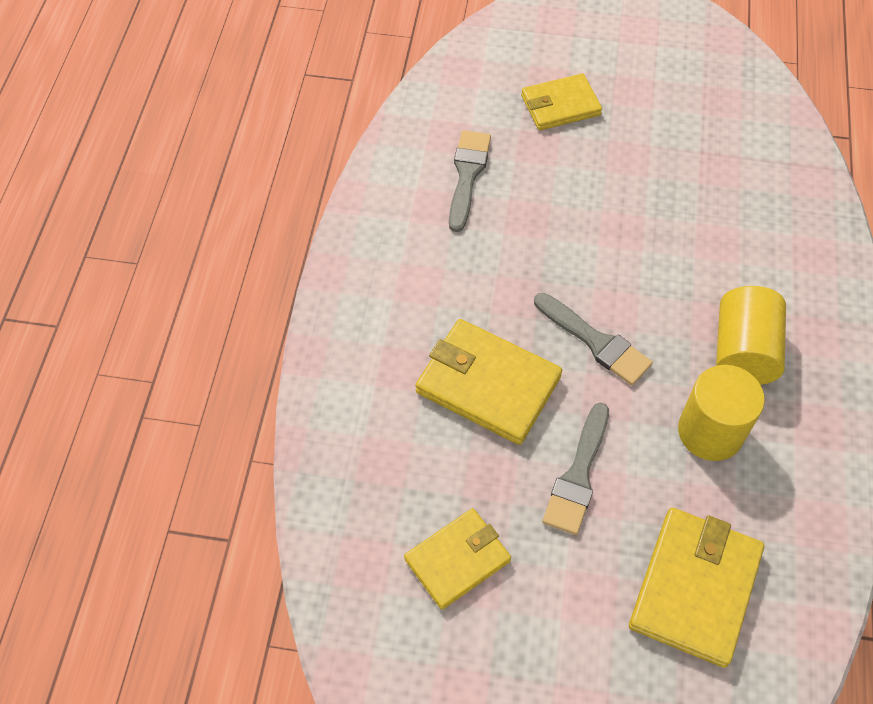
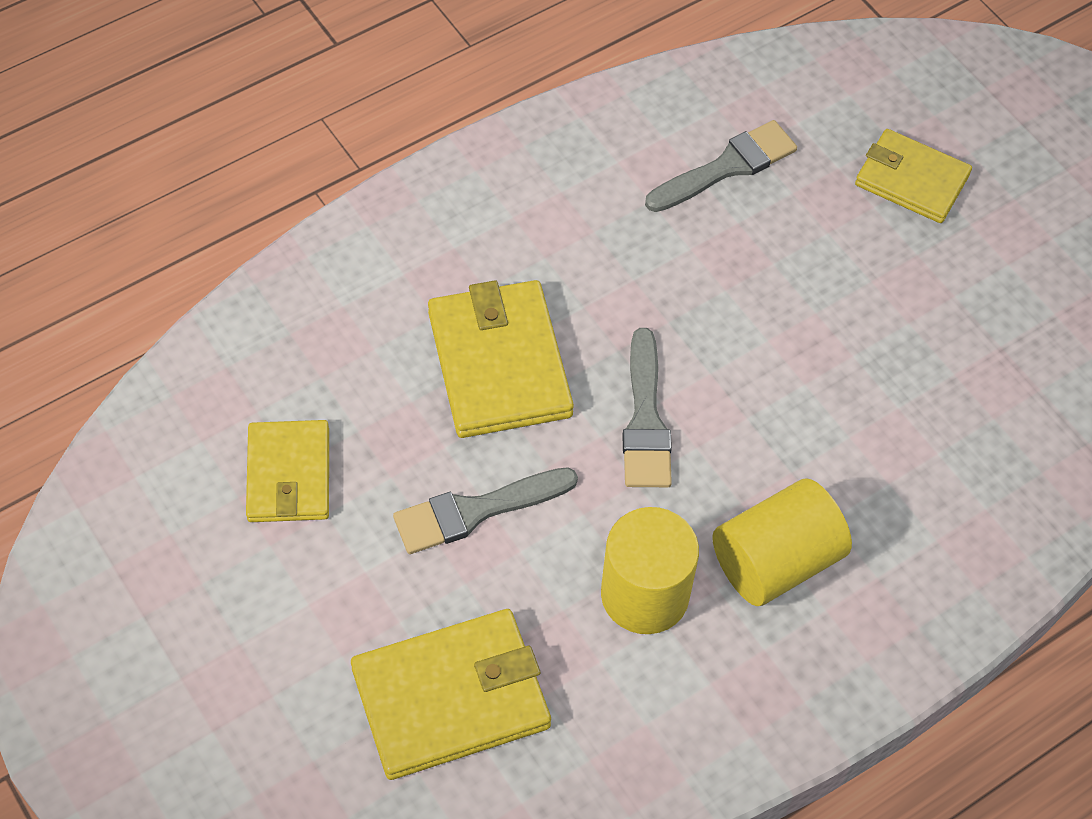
camera: 45 degrees right, 0 degrees up
yellow wallet [404,508,511,610] -> yellow wallet turned 75 degrees clockwise [246,420,329,522]

